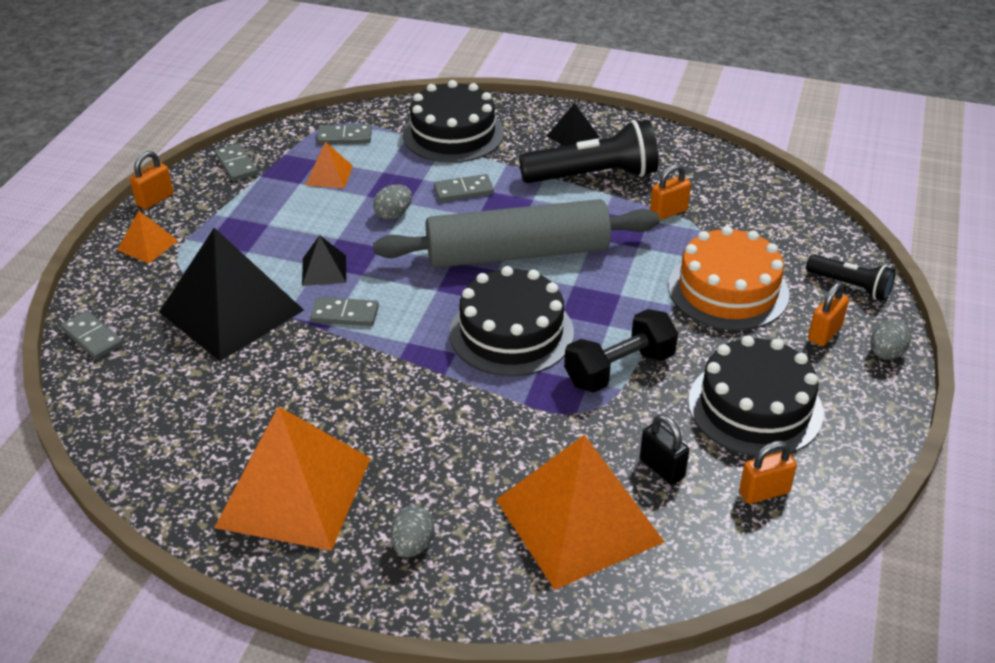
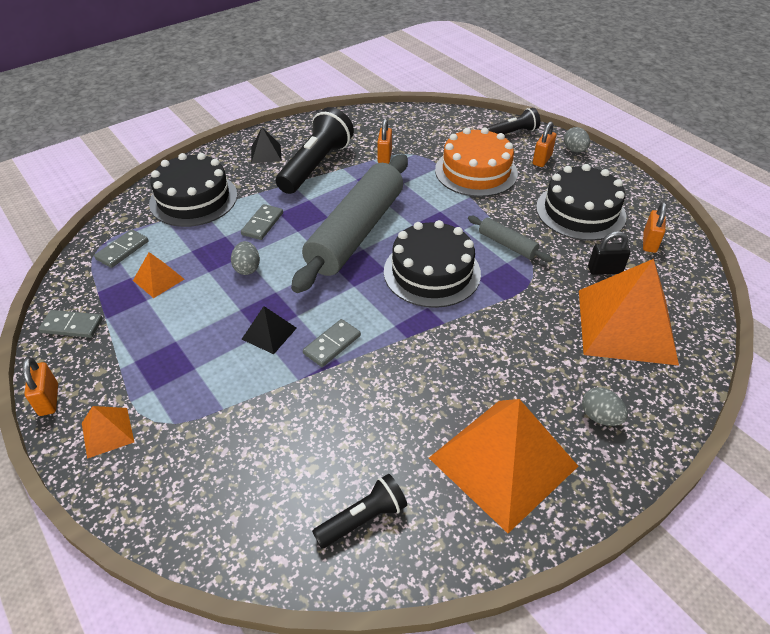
camera: 55 degrees left, 5 degrees up
grey domino [61,310,123,360] -> none
black pyramid [159,228,304,361] -> none
black dumbbell [564,309,678,393] -> grey rolling pin [468,216,552,262]
orange padlock [808,282,849,346] -> orange padlock turned 45 degrees clockwise [533,121,556,167]
none -> black flashlight [312,474,407,549]

